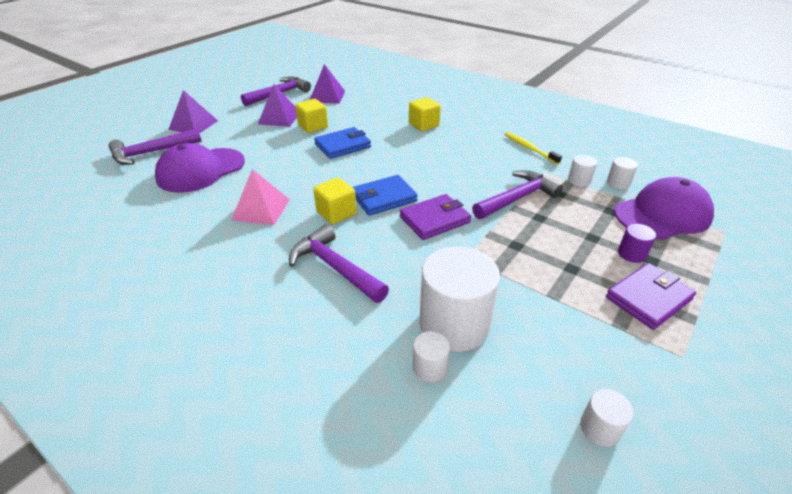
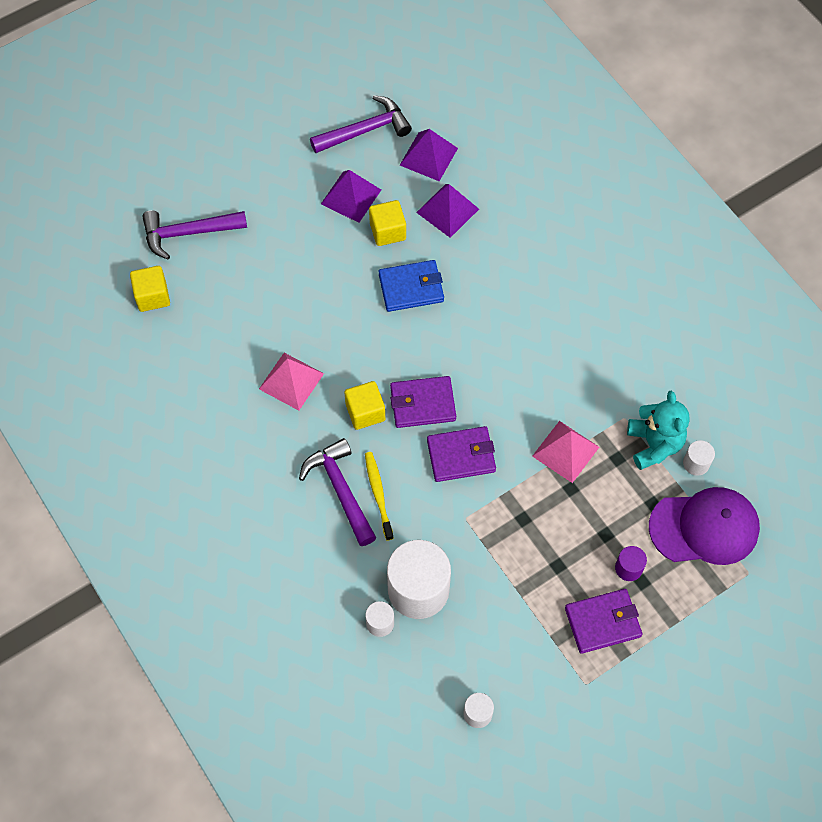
camera: 20 degrees right, 25 degrees up
purple cap [155,143,245,193] -> none
purple pyramid [168,90,218,133] -> purple pyramid moved to [416,184,479,238]
blue wallet [352,175,418,216] -> purple wallet [390,376,456,428]
yellow cube [409,97,441,131] -> yellow cube moved to [130,266,170,312]
purple hammer [472,170,563,219] -> pink pyramid [532,421,599,483]
yellow toothbrush [505,132,562,165] -> yellow toothbrush moved to [365,452,394,541]
white cylinder [568,155,597,187] -> turquoise teddy bear [627,391,690,470]

